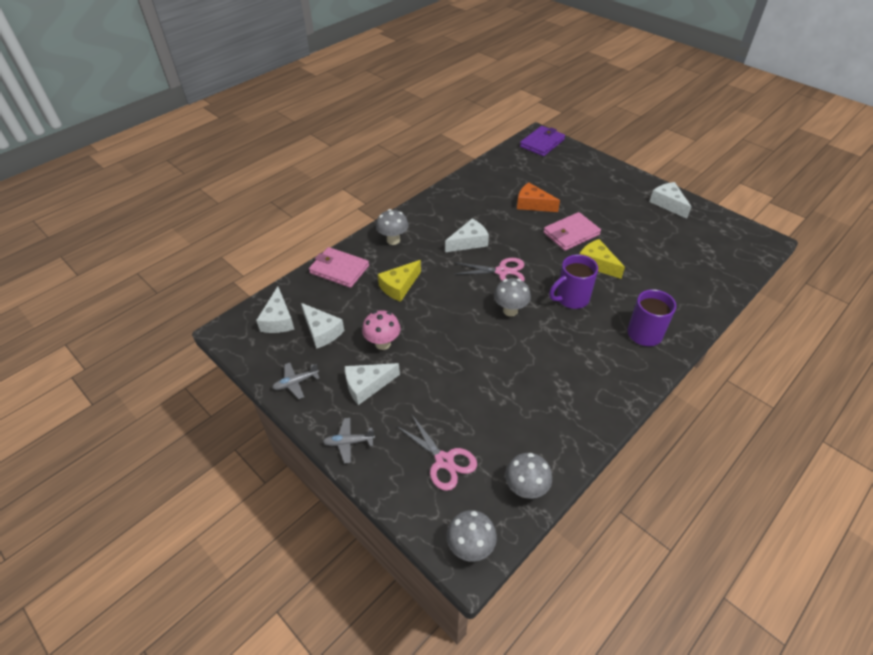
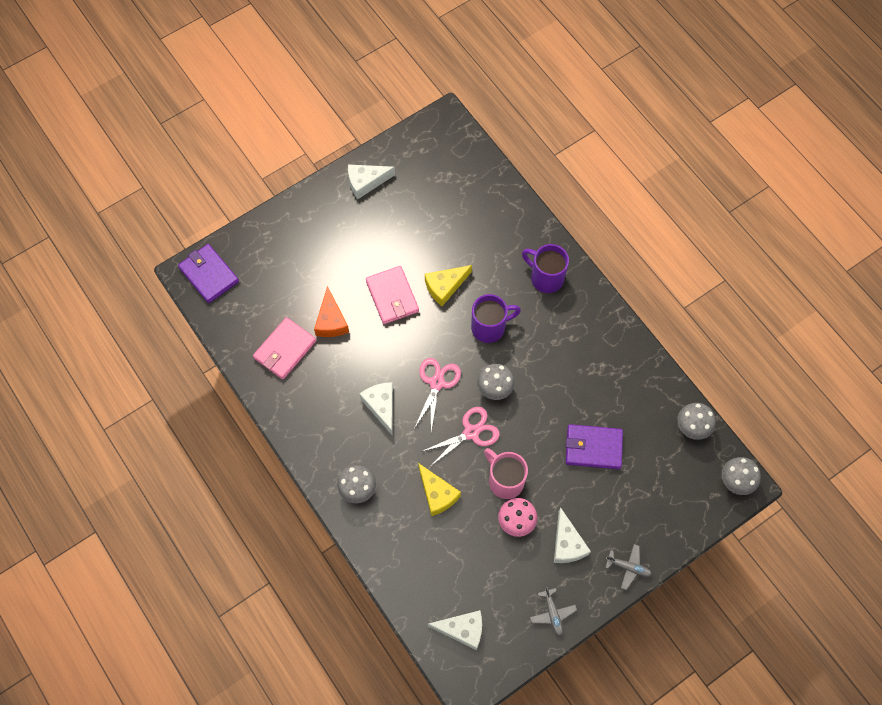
camera: 80 degrees left, 20 degrees up
white cheese [301,303,344,349] -> none
pink wallet [309,247,369,288] -> pink wallet moved to [253,317,316,379]
grey plane [323,418,375,463] -> grey plane turned 75 degrees counterclockwise [605,544,652,590]
pink scissors [397,415,477,491] -> pink scissors moved to [421,407,500,466]
orange cheese [517,183,560,212] -> orange cheese turned 45 degrees counterclockwise [314,286,349,337]
purple mug [549,255,598,309] -> purple mug turned 90 degrees counterclockwise [471,294,521,343]
none -> pink mug [484,448,528,499]
none -> purple wallet [566,424,623,469]

